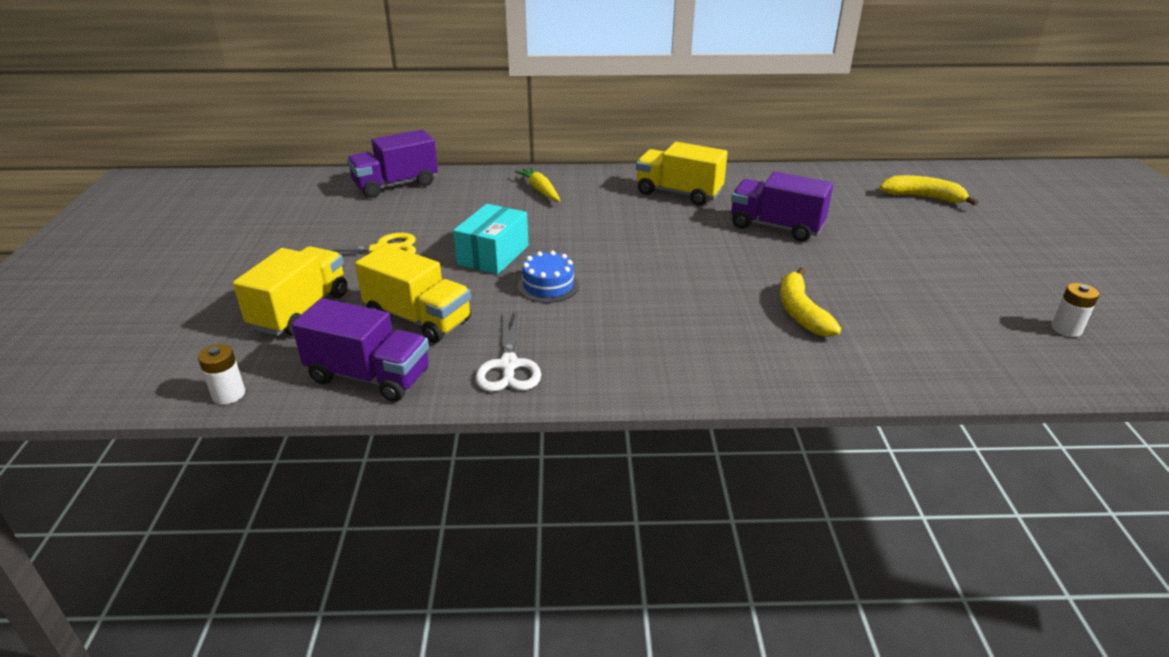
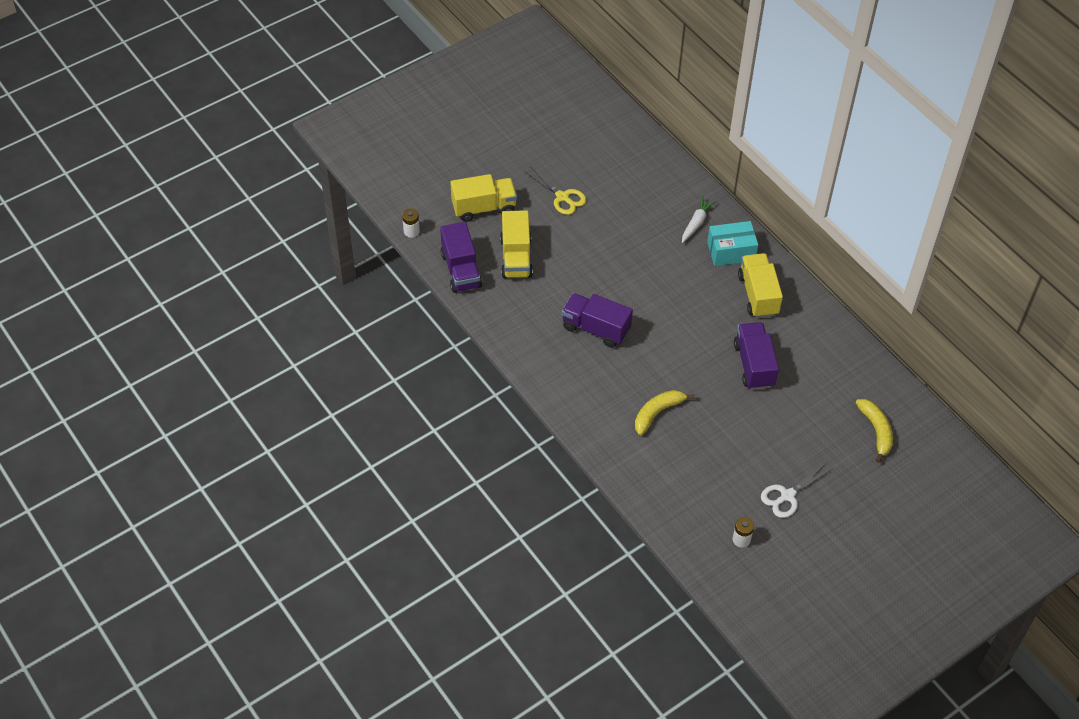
camera: 55 degrees right, 20 degrees up
purple truck [347,129,438,198] -> purple truck moved to [562,293,633,348]
turquoise box [453,204,529,274] -> turquoise box moved to [707,221,758,266]
white scissors [475,309,541,392] -> white scissors moved to [761,463,833,518]
yellow carrot [514,167,560,202] -> white carrot [682,196,716,243]
blue cake [518,251,579,303] -> none

